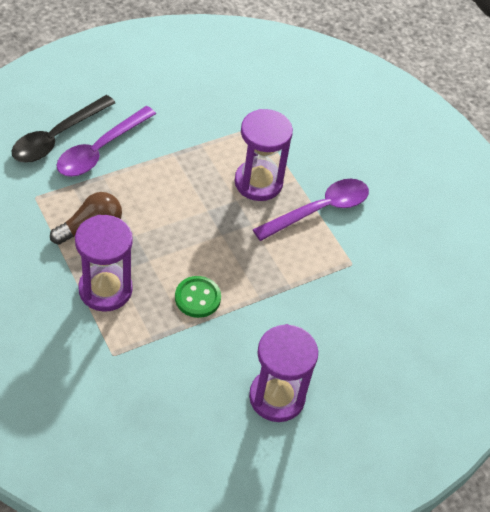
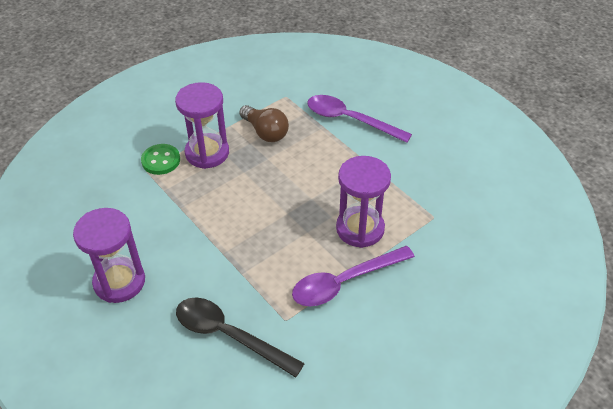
camera: 85 degrees right, 5 degrees down
black spoon [12,95,115,163] -> black spoon moved to [176,297,305,377]
green button [175,276,221,318] -> green button moved to [141,144,180,175]
purple spoon [252,179,369,241] -> purple spoon turned 105 degrees clockwise [292,246,415,306]

